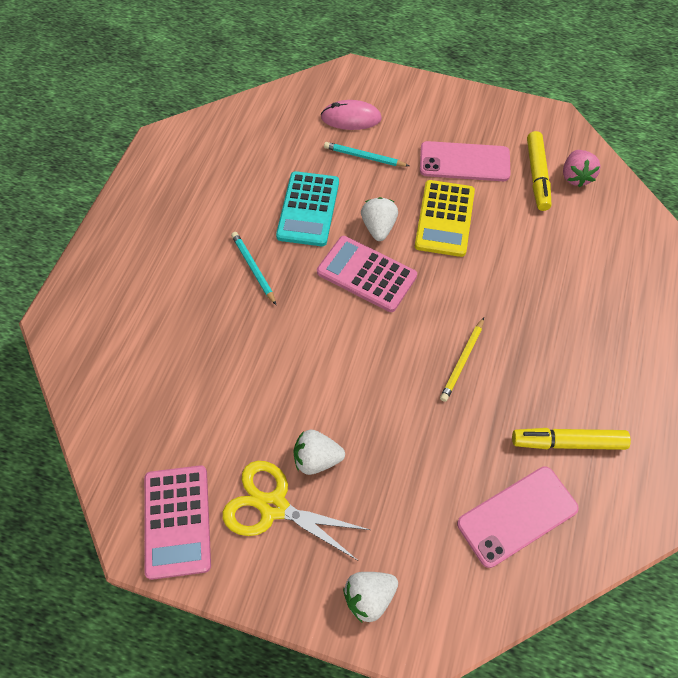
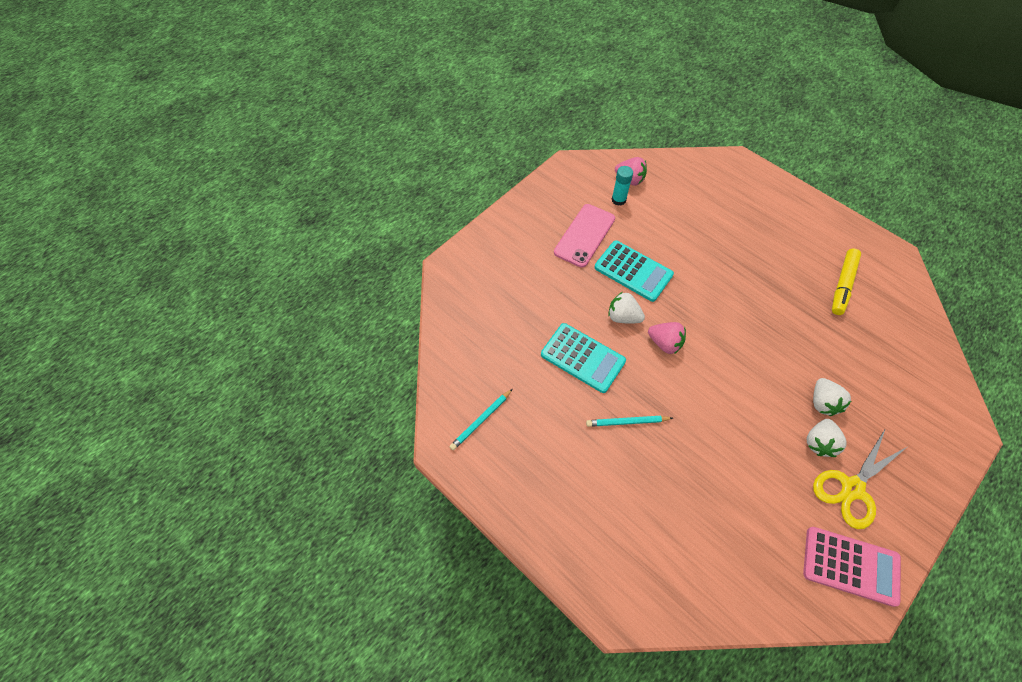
camera: 65 degrees left, 0 degrees up
pink calculator [317,236,417,312] -> pink strawberry [648,322,686,354]
pink mouse [321,100,382,130] -> none
turquoise pencil [324,142,409,167] -> turquoise pencil moved to [449,389,512,450]
white strawberry [343,572,398,623] -> white strawberry moved to [813,378,851,416]
yellow calculator [415,180,475,257] -> turquoise calculator [594,240,674,302]
yellow pencil [440,318,484,402] -> none
pink phone [457,466,579,568] -> none
yellow marker [527,131,551,211] -> turquoise glue stick [611,166,633,206]

